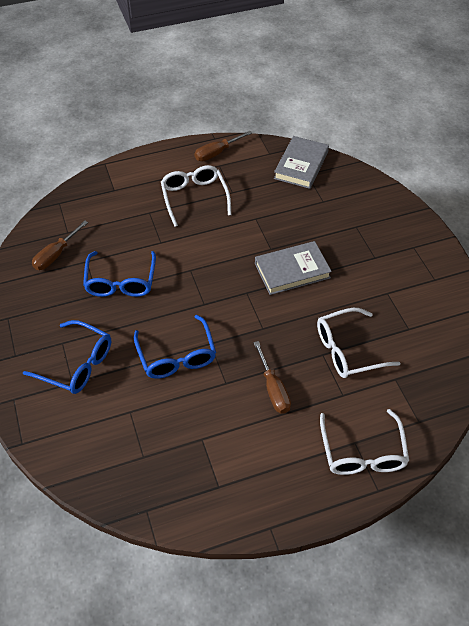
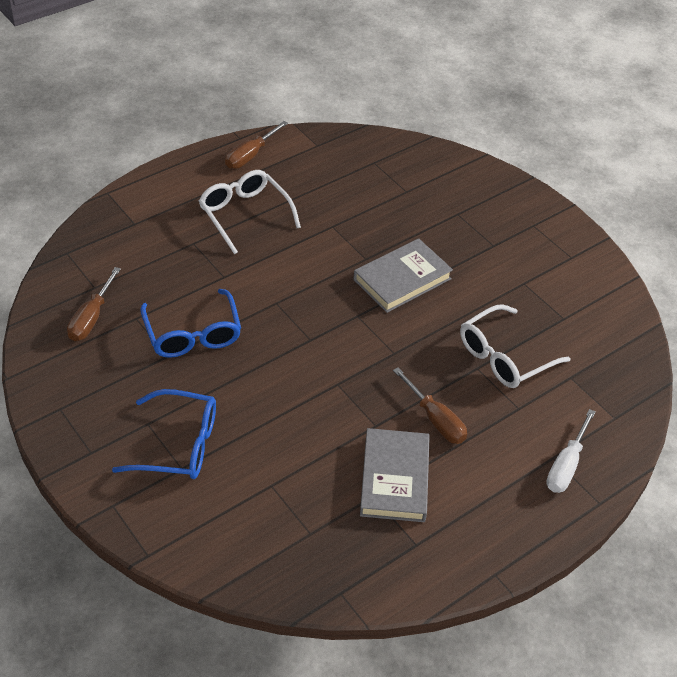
camera: 20 degrees left, 5 degrees down
blue glasses [134,315,216,379] -> none
grey book [274,136,329,189] -> grey book moved to [360,428,430,522]
white glasses [320,409,409,475] -> white screwdriver [546,409,596,493]

